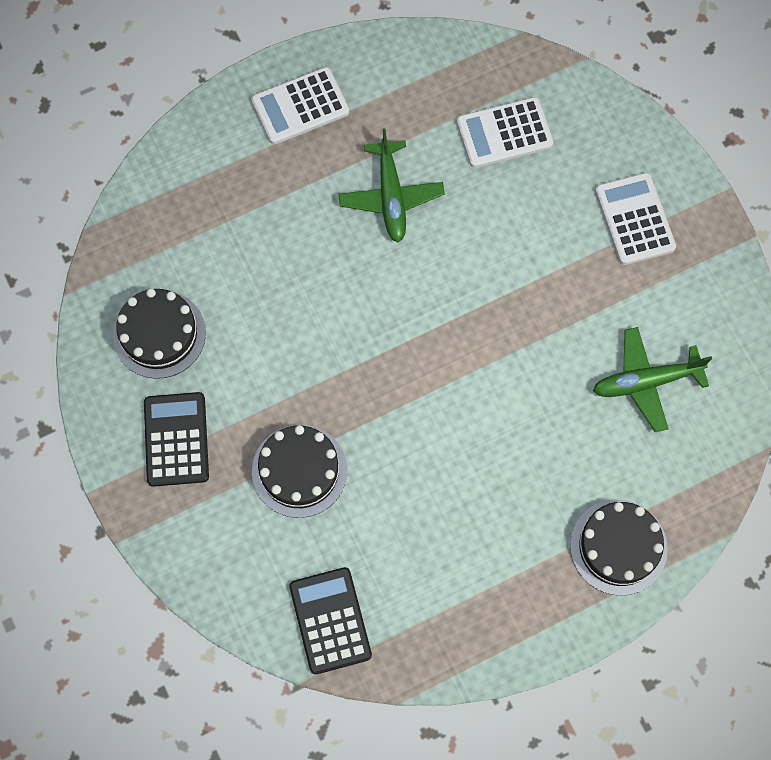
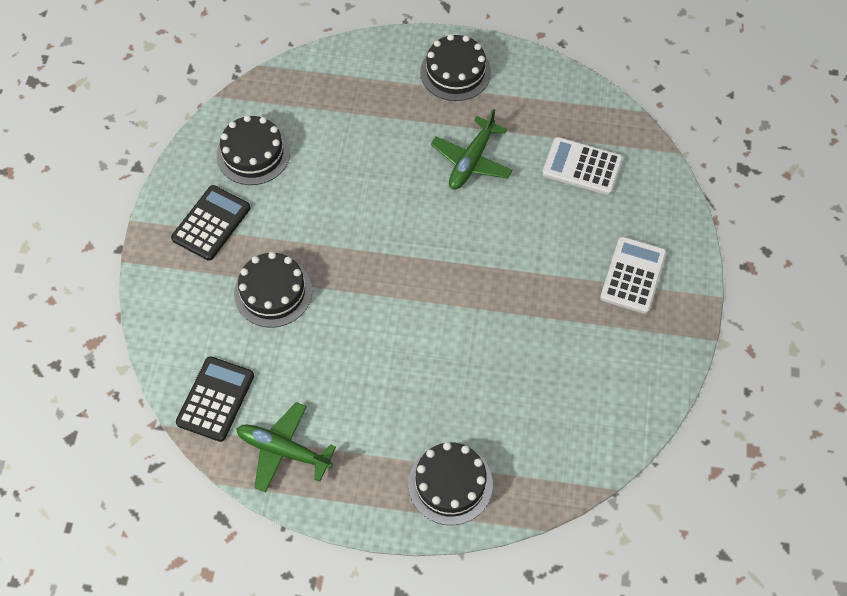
camera: 35 degrees right, 10 degrees down
white calculator [251,67,349,144] -> black cake [420,34,491,101]
green plane [593,327,712,432] -> green plane moved to [236,402,336,493]

